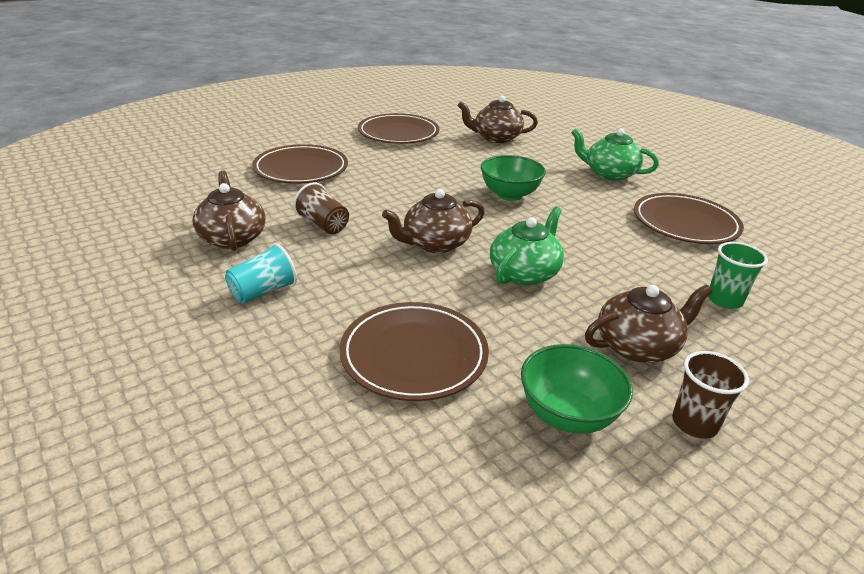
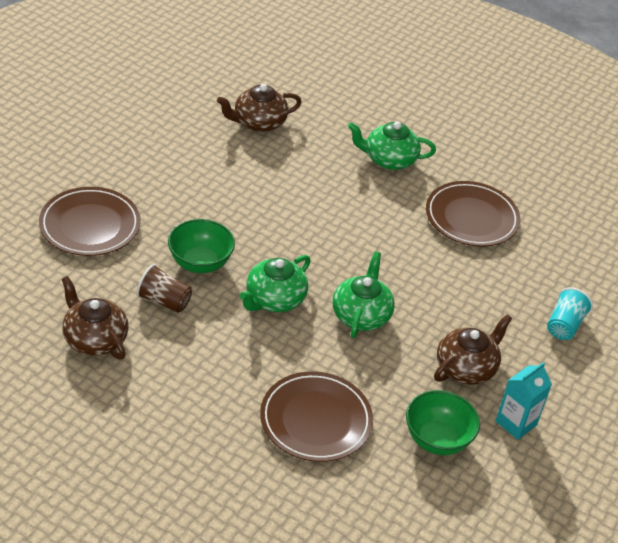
camera: 25 degrees left, 10 degrees up
turquoise cup [225,243,297,304] -> turquoise cup moved to [547,287,593,340]
brown plate [358,113,439,144] -> none
brown teapot [382,189,485,253] -> green teapot [239,255,311,312]
green bowl [481,155,546,201] -> green bowl moved to [168,219,235,273]
brown cup [672,351,749,439] -> turquoise carton [496,362,552,440]
green cup [708,242,768,309] -> none

